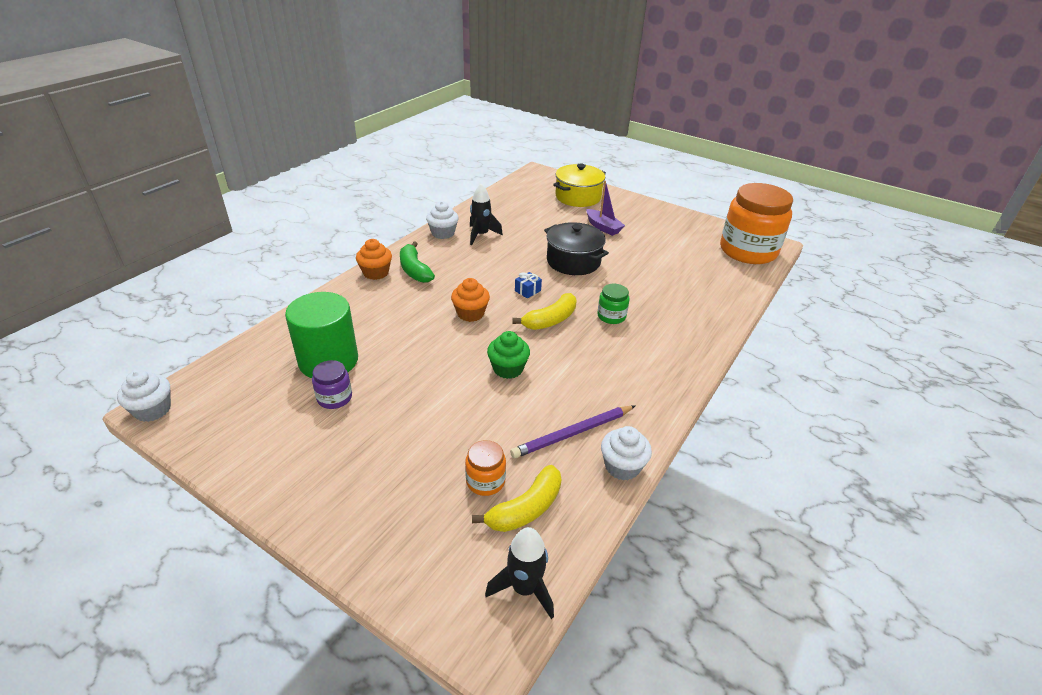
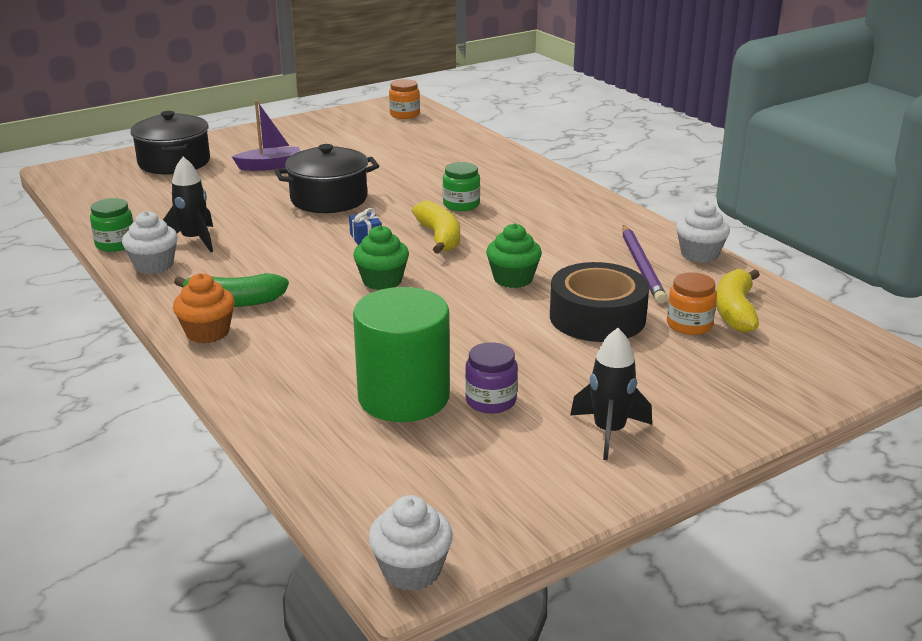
camera: 65 degrees left, 10 degrees down
orange cupcake [451,278,490,322] -> green cupcake [353,225,409,290]
yellow banana [472,465,562,532] -> yellow banana turned 150 degrees counterclockwise [716,269,760,333]
black rocket [485,527,554,619] -> black rocket moved to [570,328,652,460]
yellow pot [553,164,606,207] -> black pot [130,111,210,174]
orange jar [720,183,793,264] -> orange jar [389,79,420,119], size x0.43
none -> green jar [90,198,133,252]
none -> black tape [550,262,649,342]

